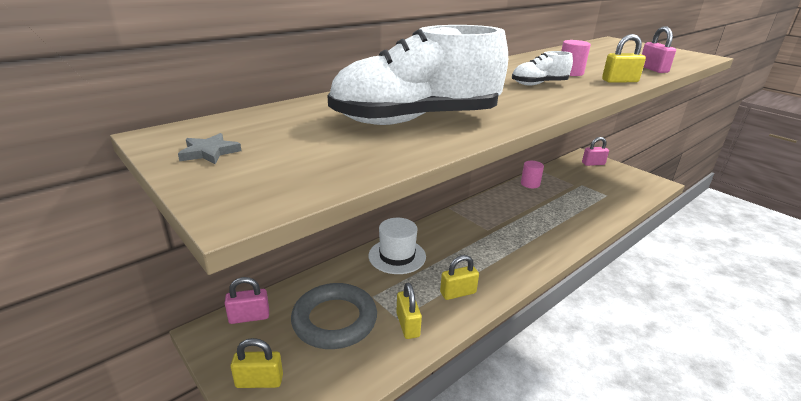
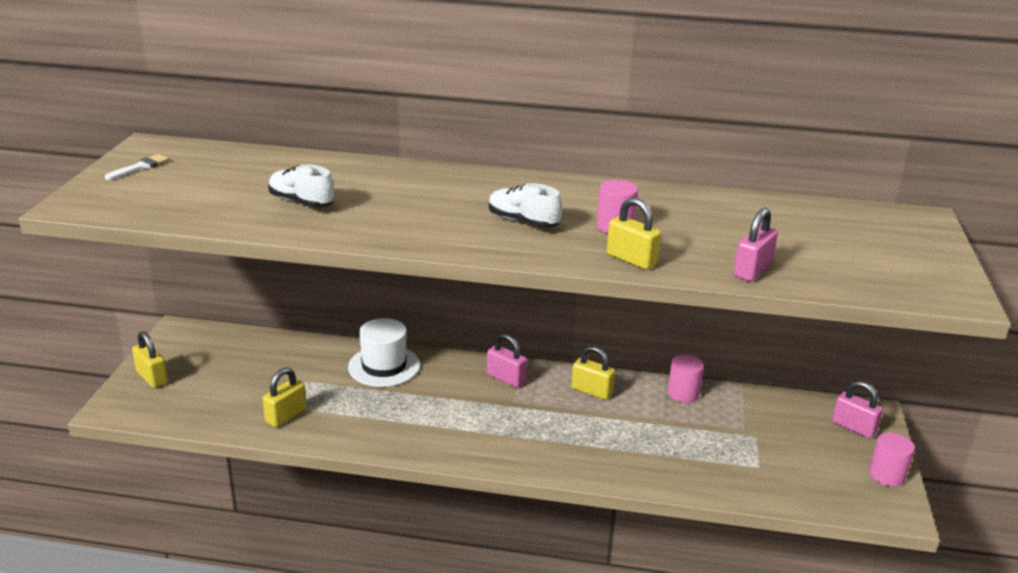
camera: 50 degrees right, 0 degrees up
grey star [178,133,241,164] -> white brush [105,154,169,180]
pink padlock [225,277,269,324] -> pink padlock moved to [487,333,527,388]
grey ring [291,283,377,349] -> none
white shoe [328,25,508,125] -> white shoe [268,164,334,208], size x0.45
yellow padlock [440,255,479,300] -> yellow padlock moved to [571,346,615,400]
none -> pink cylinder [869,433,915,487]

